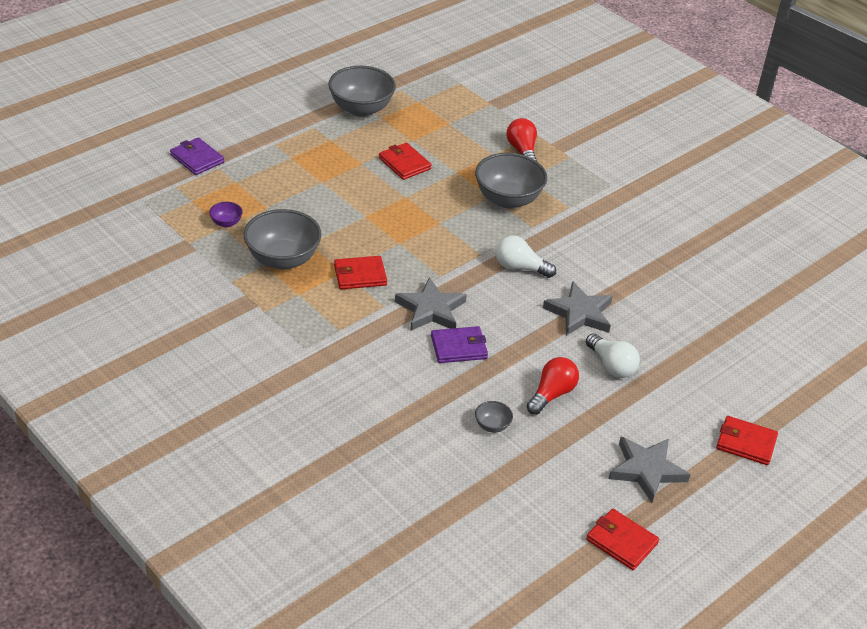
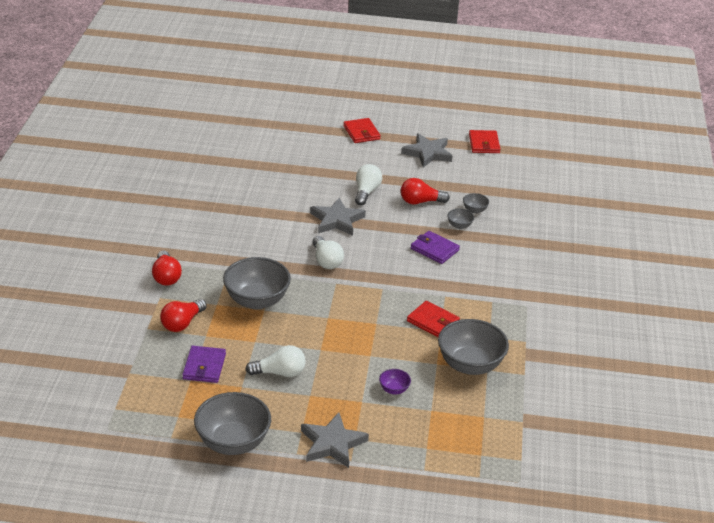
camera: 130 degrees left, 5 degrees down
purple wallet [170,137,224,175] -> purple wallet moved to [182,346,226,383]
purple bowl [209,202,243,227] -> purple bowl moved to [379,369,411,394]
red wallet [379,143,432,180] -> white light bulb [245,345,306,377]
grey star [395,277,467,330] -> grey star moved to [301,412,369,468]
none -> red light bulb [152,251,182,286]
none -> grey bowl [447,209,474,229]

